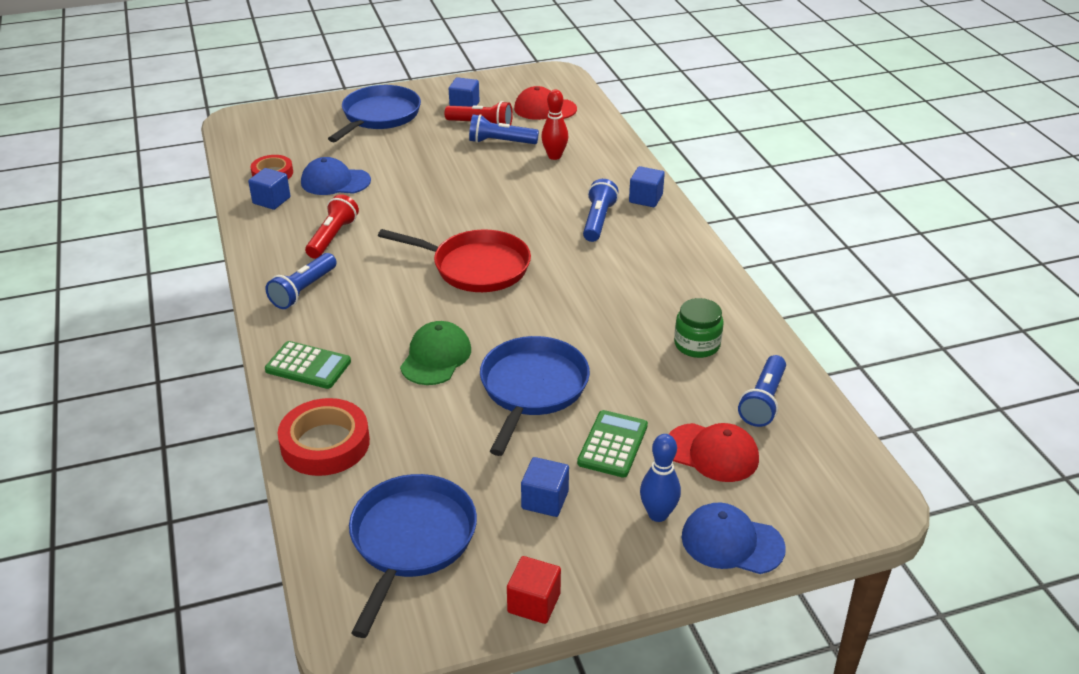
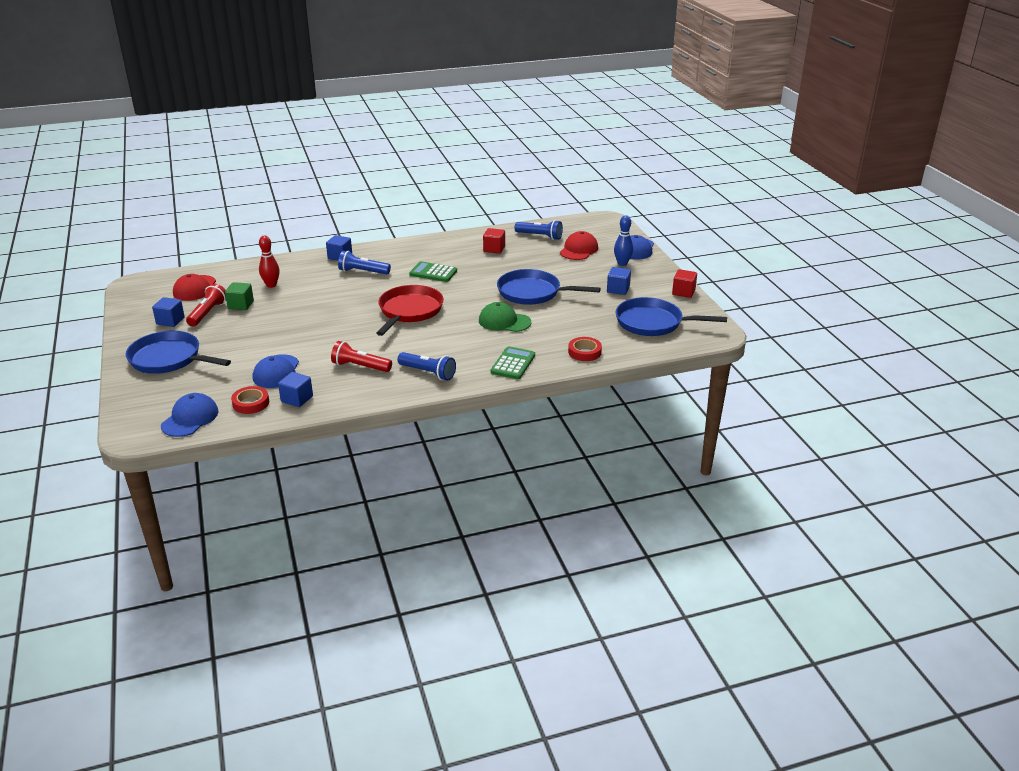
camera: 90 degrees left, 5 degrees down
red tape [278,398,370,476] -> red tape [568,337,602,361], size x0.63
blue flashlight [469,114,539,144] -> green cube [225,282,254,310]
green calculator [577,410,648,478] -> green calculator moved to [409,261,457,282]
green jar [674,298,724,358] -> red cube [483,228,505,254]
none -> blue cap [161,393,218,437]

